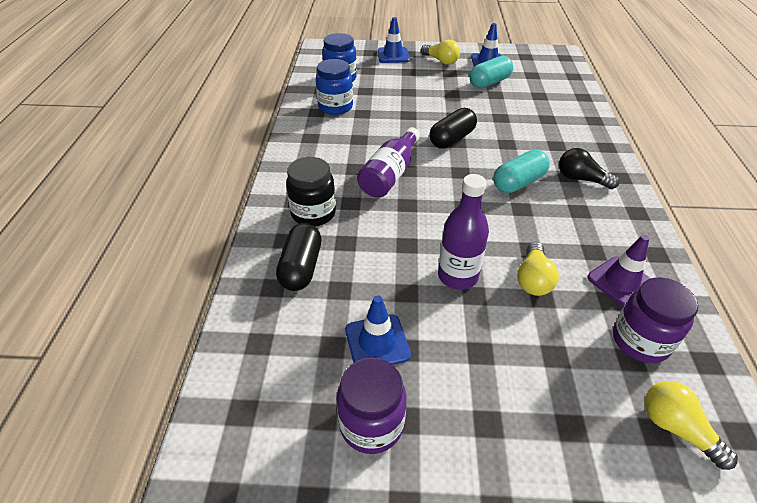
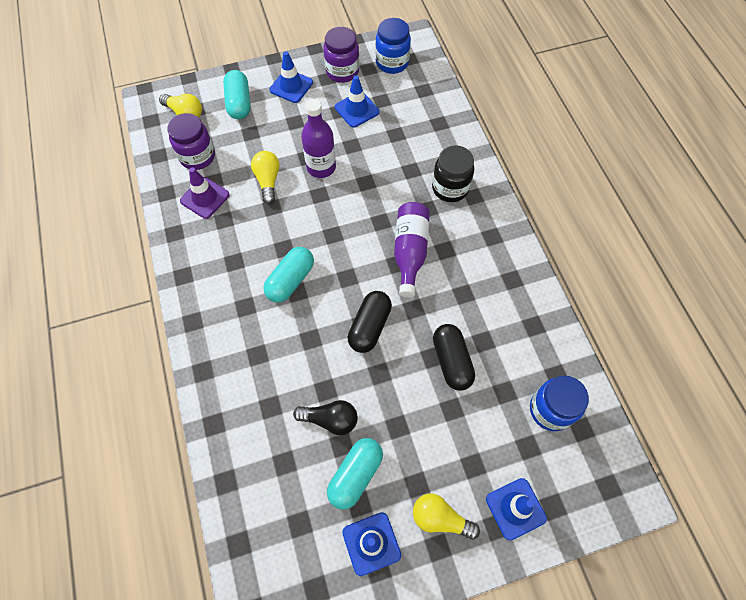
camera: 160 degrees right, 20 degrees up
black capsule [276,223,321,291] -> black capsule moved to [433,324,475,391]
blue jar [316,59,353,115] -> blue jar moved to [375,18,411,74]
black light bulb [559,148,619,189] -> black light bulb moved to [293,400,358,435]
none -> turquoise capsule [223,70,251,120]
none -> blue traffic cone [269,51,313,103]

